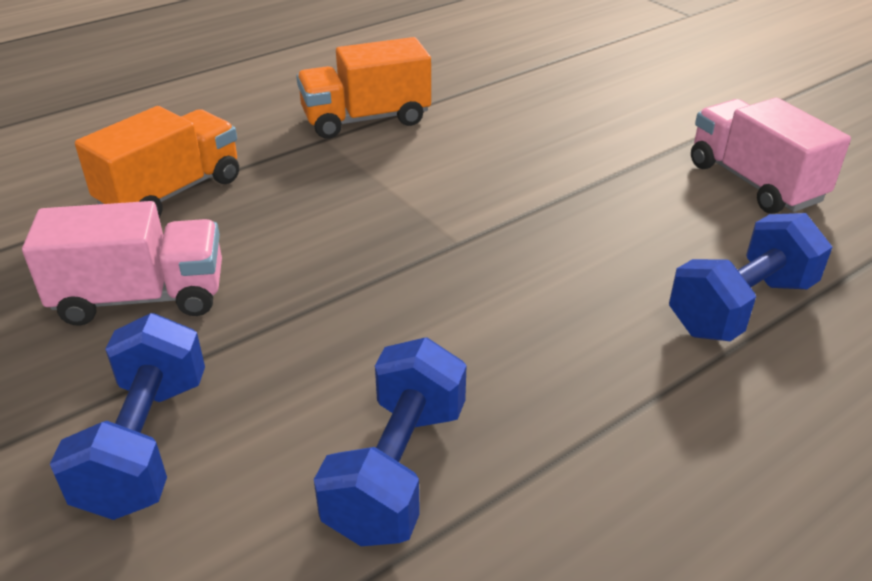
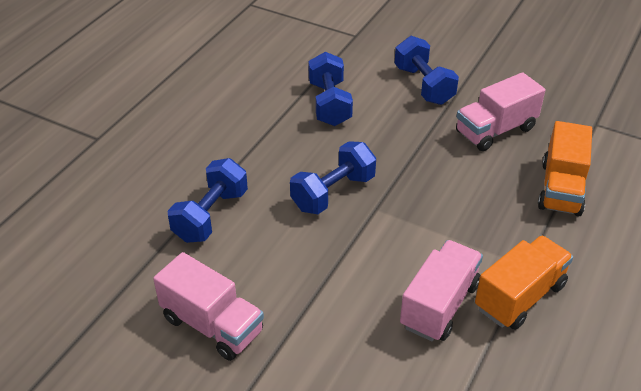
camera: 155 degrees right, 5 degrees up
none -> blue dumbbell [290,141,376,214]
none -> pink truck [400,240,483,341]

